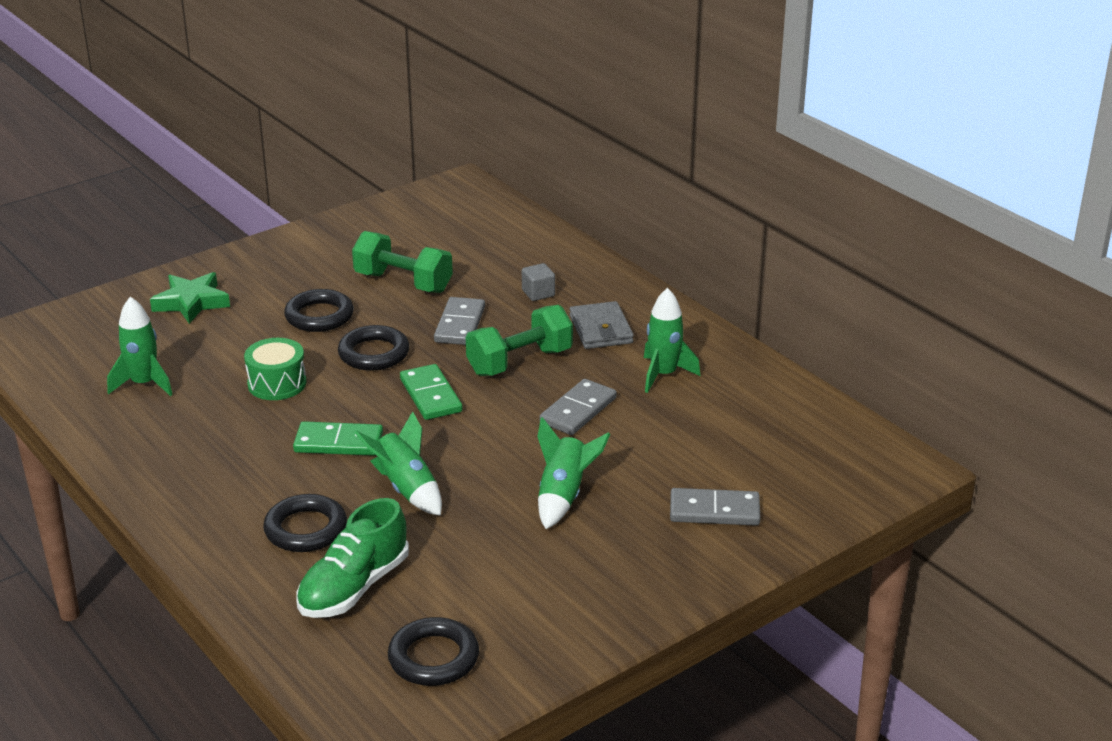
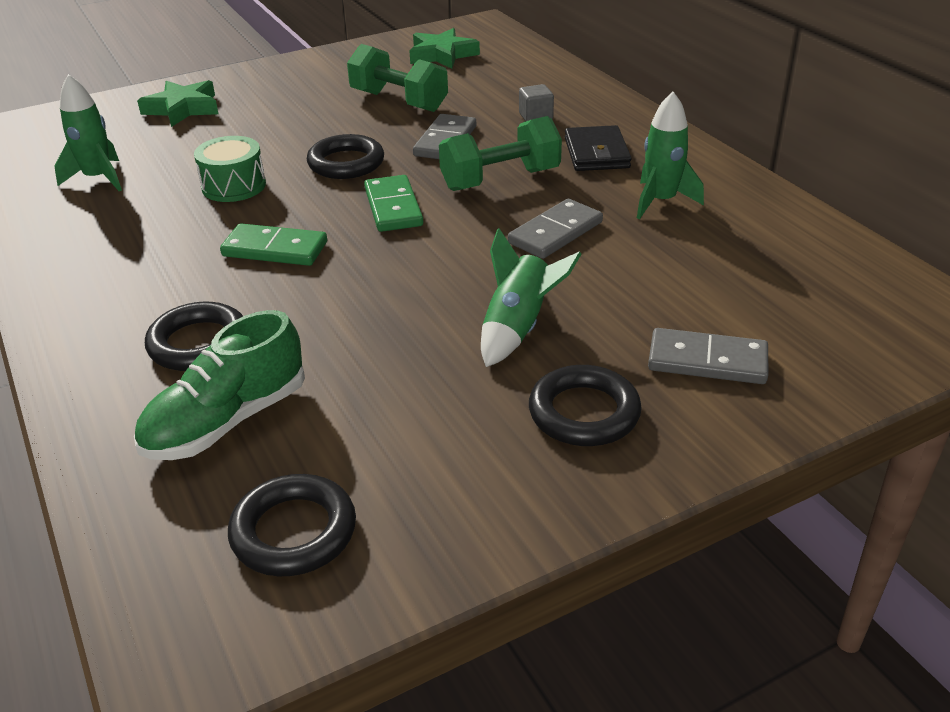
camera: 10 degrees right, 5 degrees up
black ring [284,289,354,332] -> black ring moved to [529,365,642,446]
green rocket [354,411,442,516] -> none
grey wallet [569,301,634,349] -> black wallet [565,125,632,171]
none -> green star [410,28,480,69]

